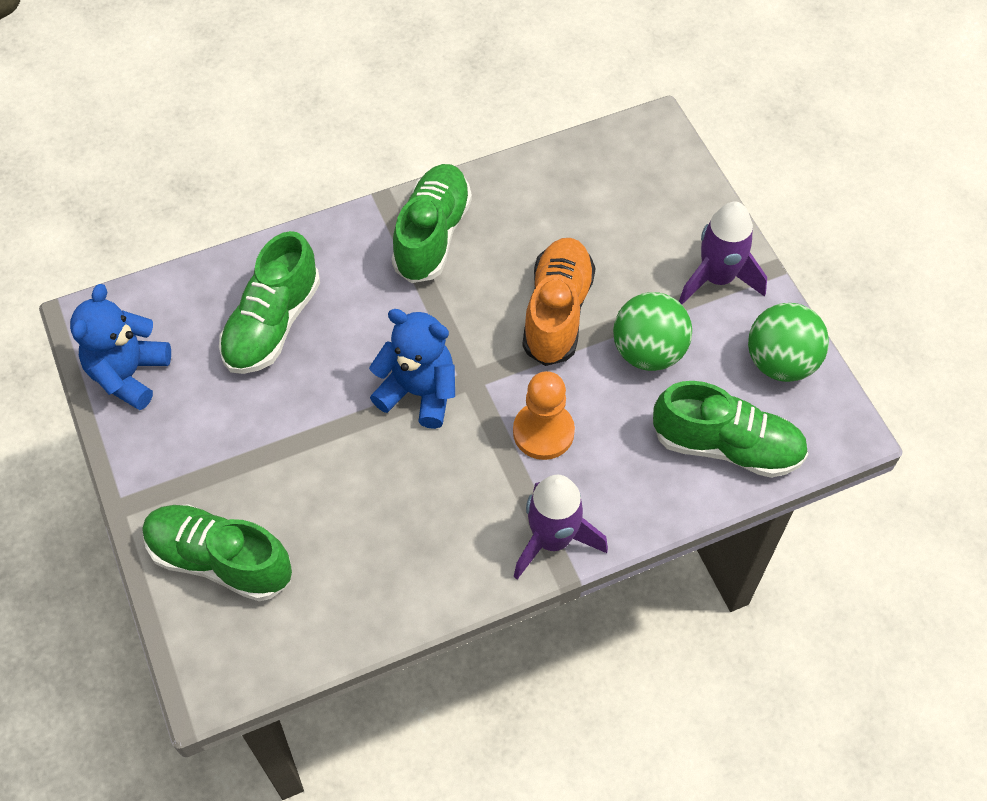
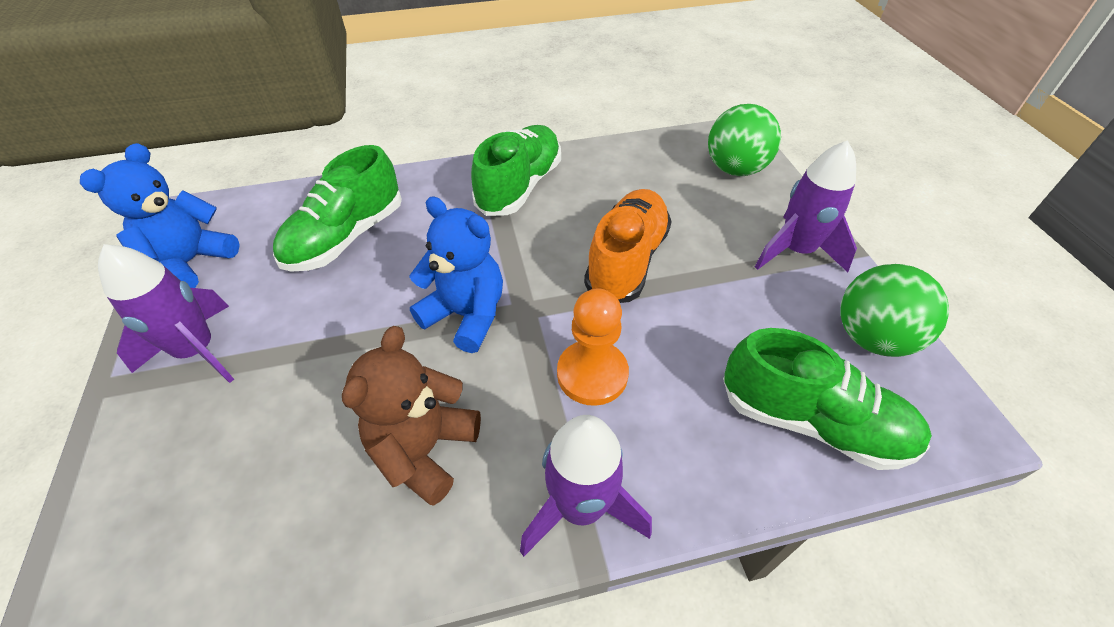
camera: 10 degrees right, 10 degrees down
green shoe [142,504,292,601] -> none
green ball [613,292,692,371] -> green ball moved to [708,104,781,176]
none -> purple rocket [98,244,234,383]
none -> brown teddy bear [342,326,481,506]

